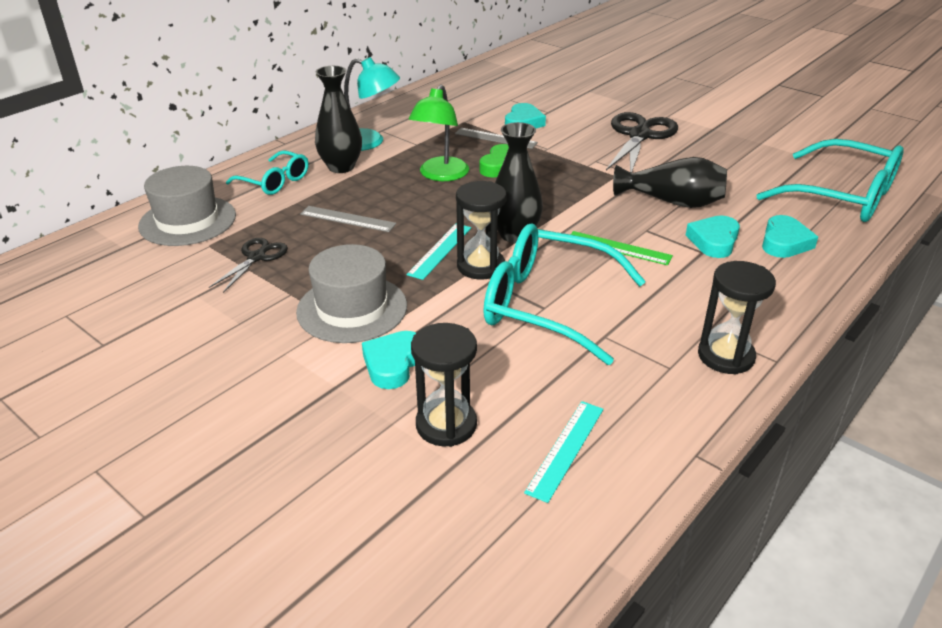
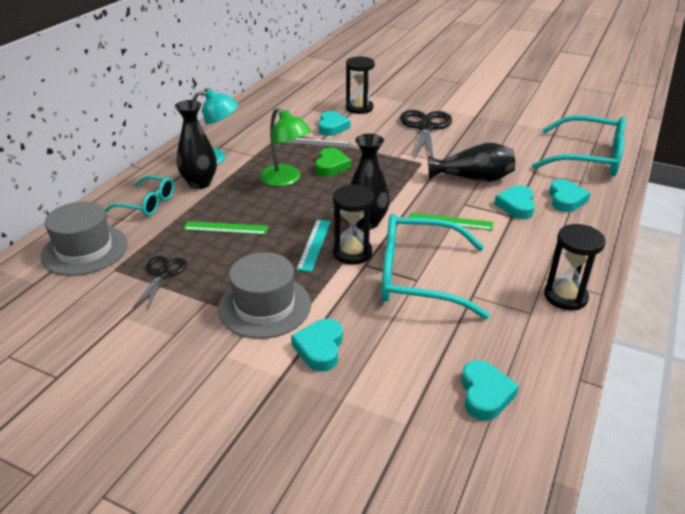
camera: 15 degrees left, 0 degrees up
grey ruler [300,206,397,232] -> green ruler [183,221,268,235]
green lamp [409,85,469,181] -> green lamp turned 45 degrees counterclockwise [260,108,311,186]
black hourglass [411,323,477,447] -> black hourglass moved to [346,57,375,114]
turquoise ruler [524,401,603,503] -> turquoise heart [461,360,519,421]

